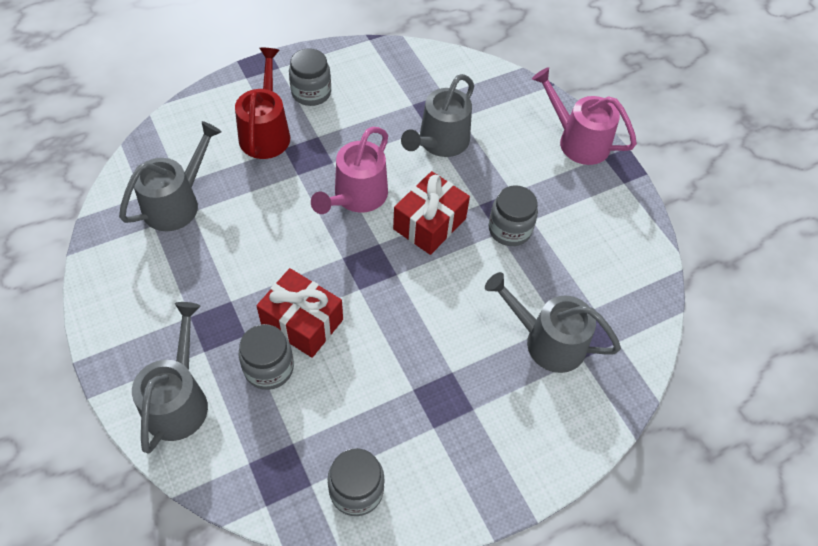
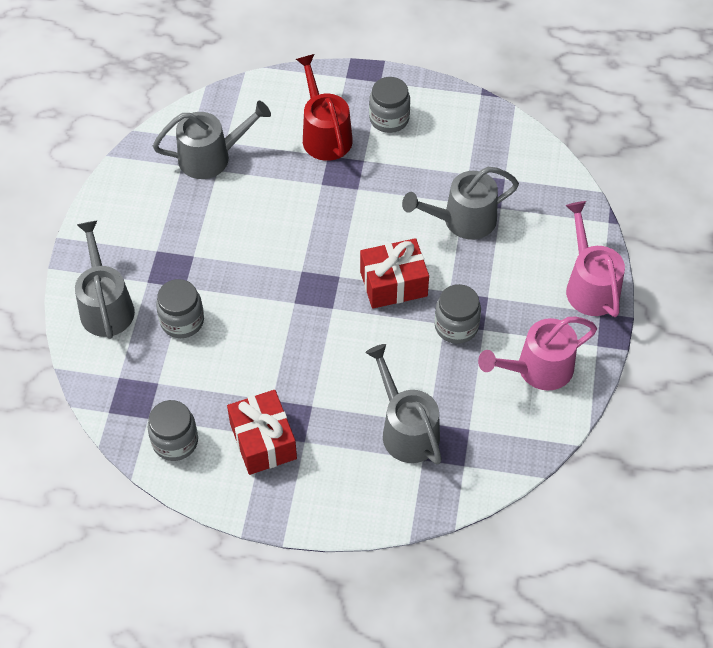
camera: 40 degrees right, 0 degrees up
grey watering can [132,302,208,454] -> grey watering can turned 60 degrees counterclockwise [75,220,135,339]
red watering can [235,48,290,159] -> red watering can turned 60 degrees counterclockwise [296,54,353,161]
red gift [256,268,343,358] -> red gift moved to [227,390,297,475]
pink watering can [311,127,388,214] -> pink watering can moved to [478,317,597,390]

